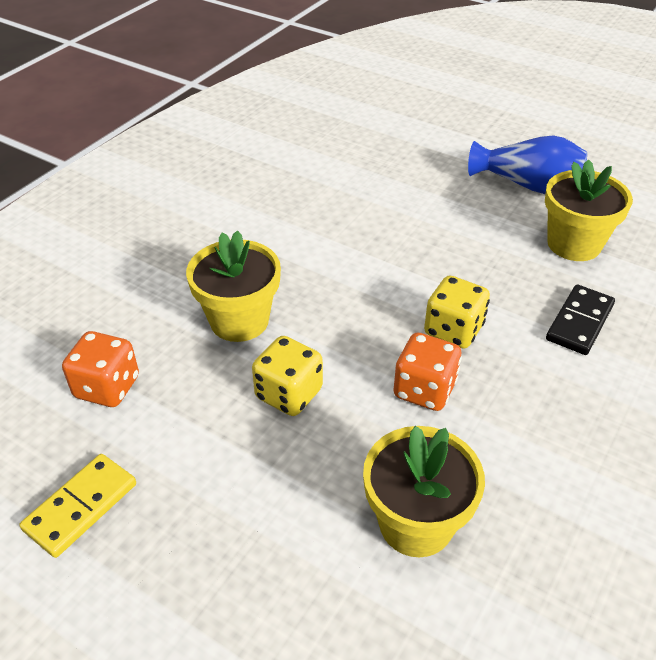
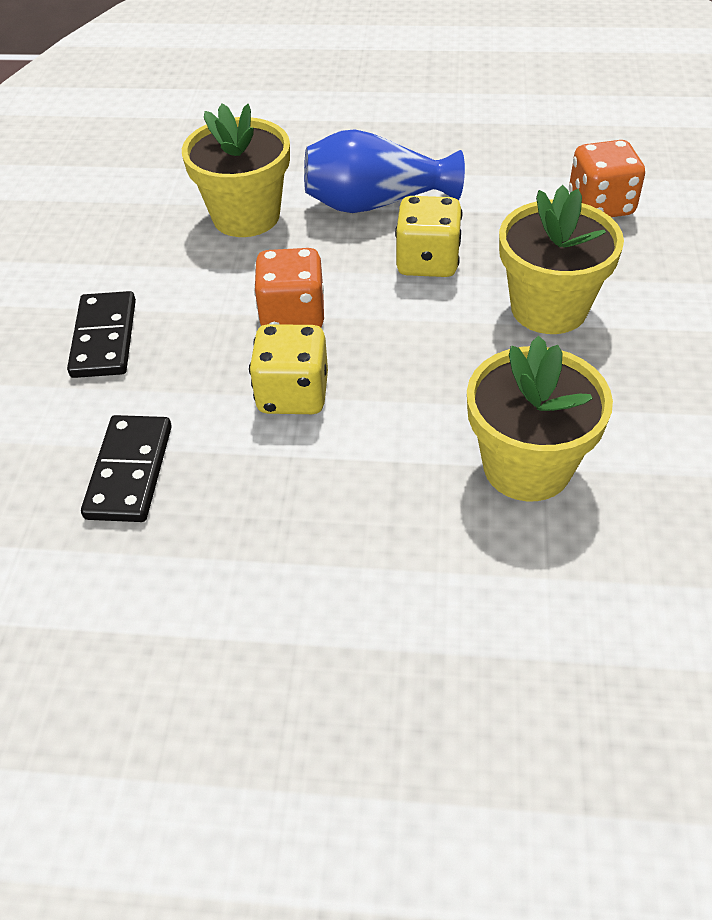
camera: 155 degrees right, 5 degrees up
yellow domino [19,454,136,558] -> none
blue vase [468,135,587,194] -> blue vase moved to [304,129,465,213]
yellow flower pot [545,159,633,261] -> yellow flower pot moved to [467,336,613,501]
none -> black domino [67,291,136,378]

